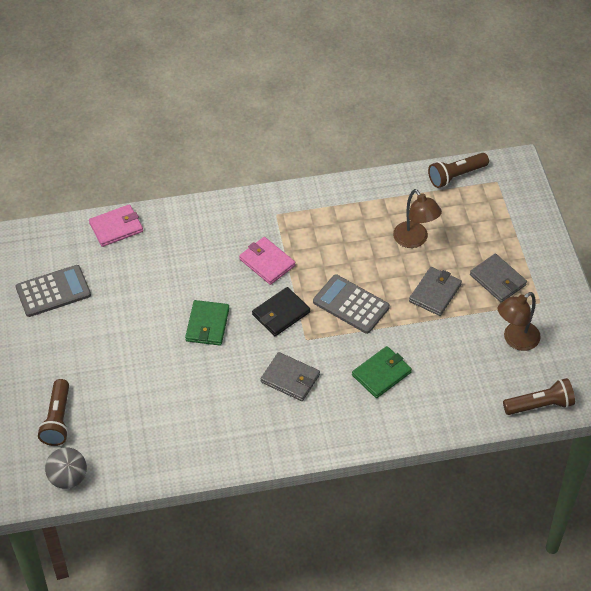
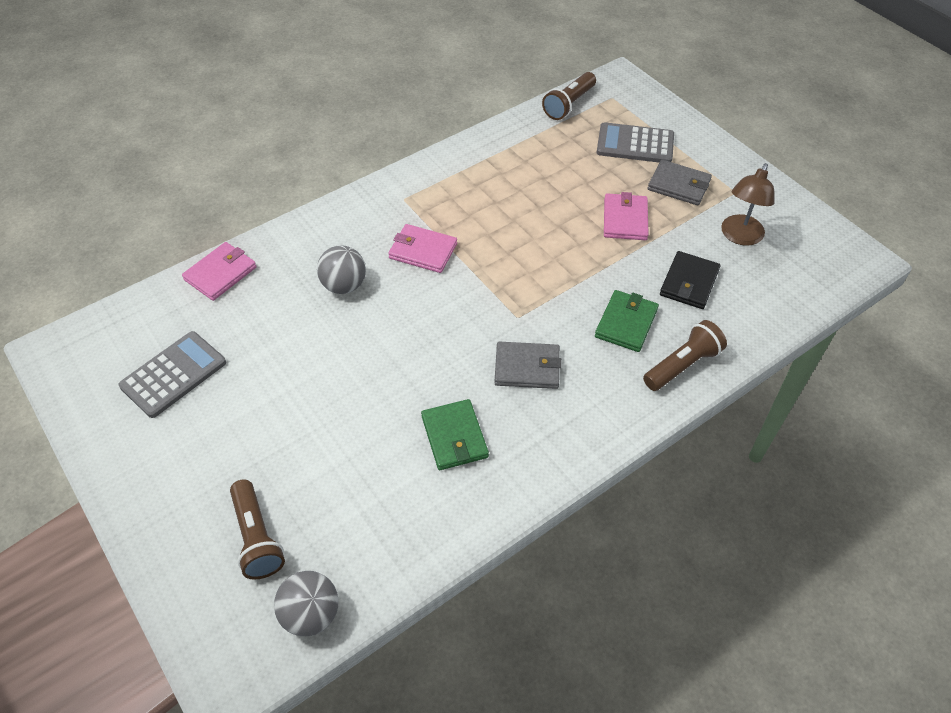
camera: 25 degrees left, 0 degrees up
green wallet [185,300,229,346] -> green wallet moved to [421,399,489,470]
black wallet [252,287,310,336] -> black wallet moved to [660,251,721,309]
grey calculator [313,274,390,334] -> grey calculator moved to [597,122,674,163]
brown lamp [393,189,442,248] -> none
grey wallet [409,267,462,316] -> pink wallet [604,192,649,240]
brown flashlight [503,378,575,415] -> brown flashlight moved to [643,320,727,391]
none -> grey ball [317,245,366,294]

